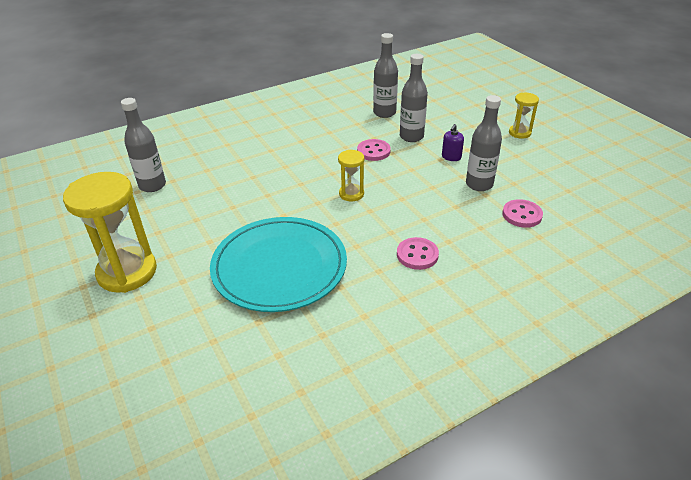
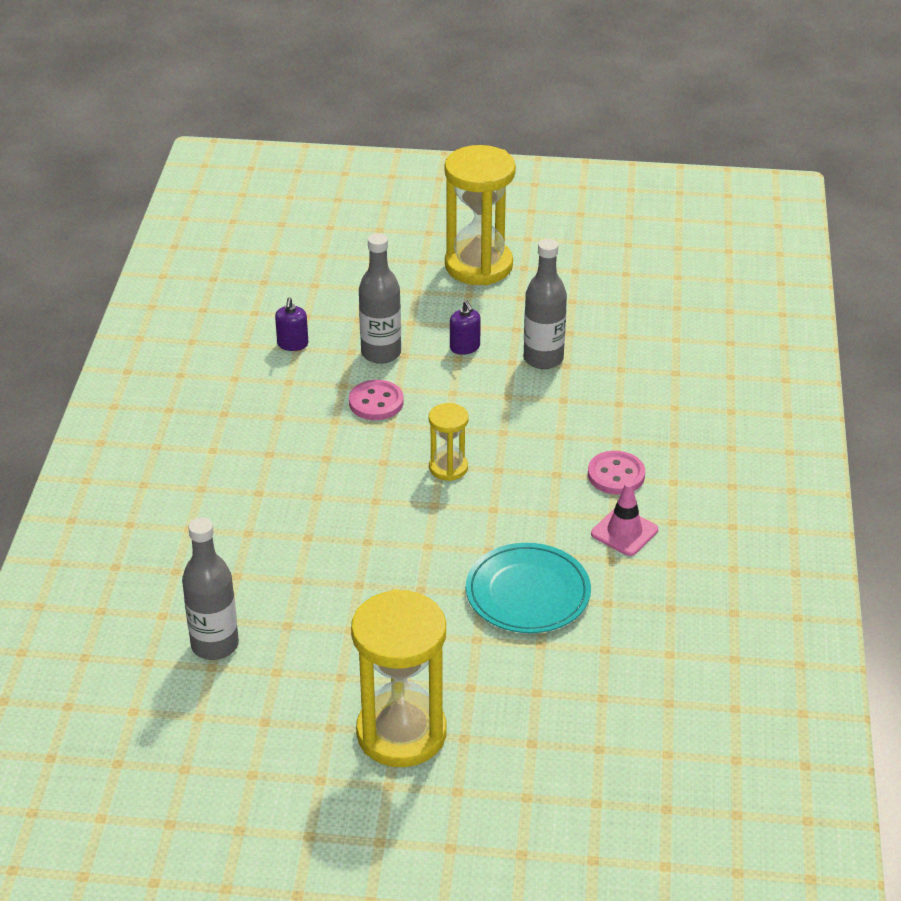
camera: 55 degrees left, 0 degrees up
turquoise plate [210,217,347,312] -> turquoise plate [466,543,591,633], size x0.64
grey bottle [373,33,398,118] -> purple soap dispenser [275,297,308,351]
pink button [502,199,543,228] -> none
yellow hourglass [509,93,539,139] -> yellow hourglass [445,145,516,285], size x1.99
none -> pink traffic cone [591,482,658,556]

